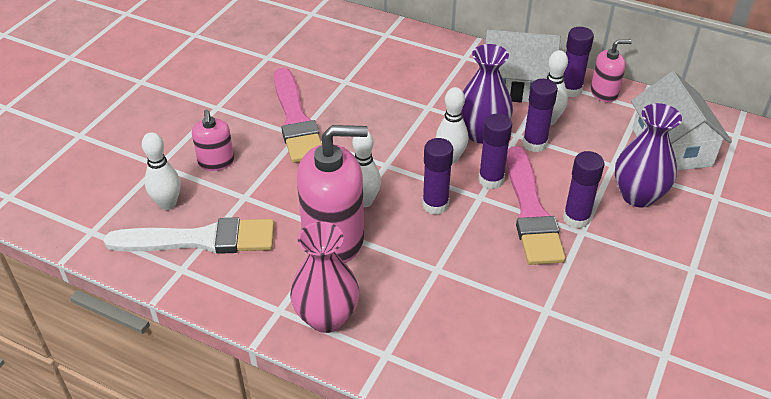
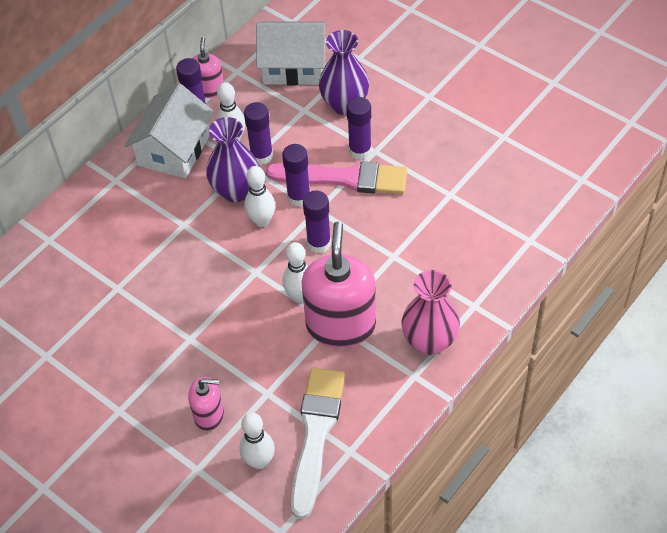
camera: 75 degrees left, 10 degrees up
pink brush [274,68,322,163] -> none

